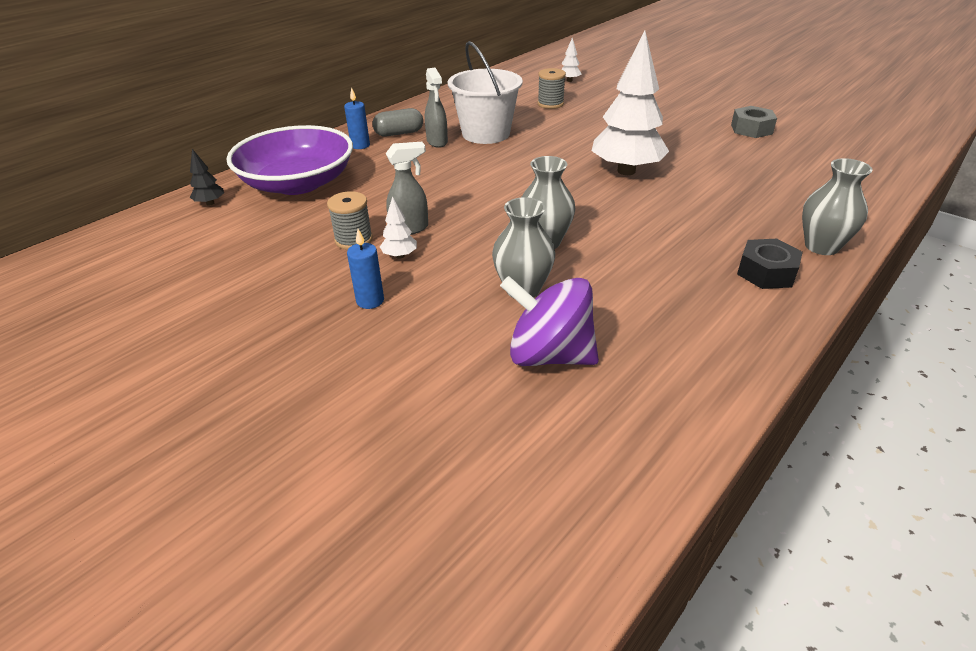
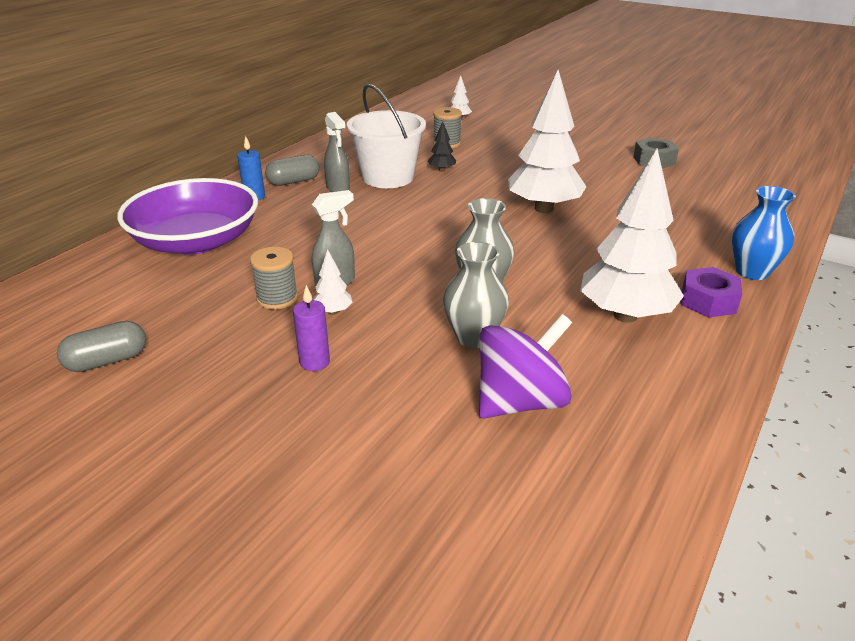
camera: 10 degrees left, 5 degrees down
black tree [190,149,224,205] -> black tree moved to [428,121,456,172]
blue candle [347,229,384,309] -> purple candle [293,285,330,371]
purple spinning top [500,276,599,366] -> purple spinning top turned 135 degrees clockwise [479,314,572,419]
black nut [737,239,803,289] -> purple nut [681,267,742,318]
grey vase [802,158,873,255] -> blue vase [732,186,796,280]
none -> grey capsule [57,321,146,372]
none -> white tree [580,148,684,323]

